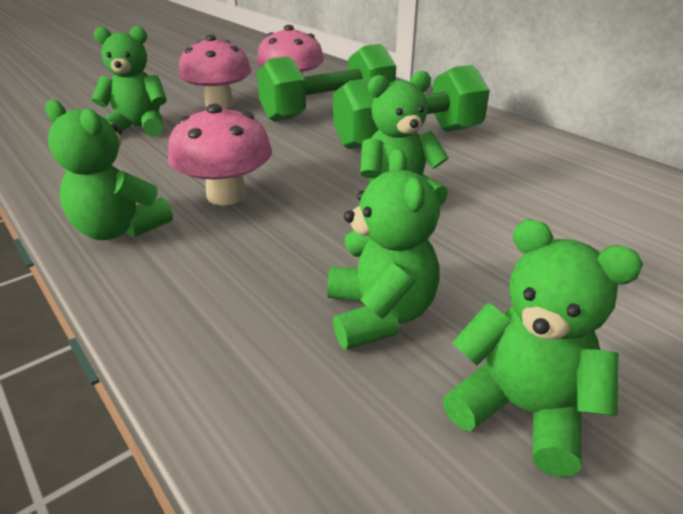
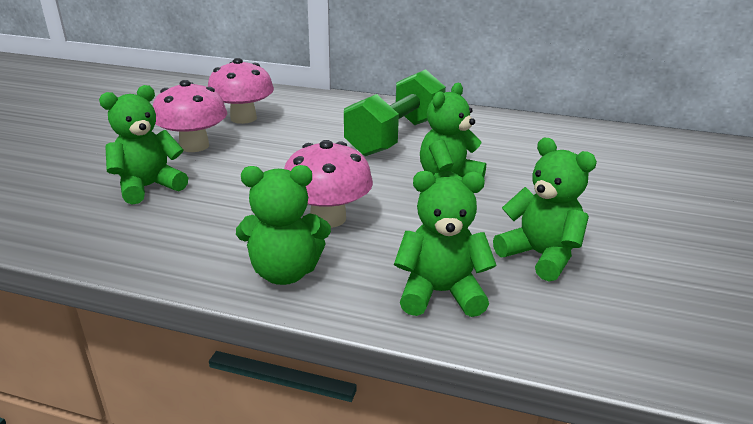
camera: 35 degrees left, 5 degrees down
green dumbbell [257,44,396,122] -> none
green teddy bear [443,219,643,477] -> green teddy bear moved to [394,171,497,317]

